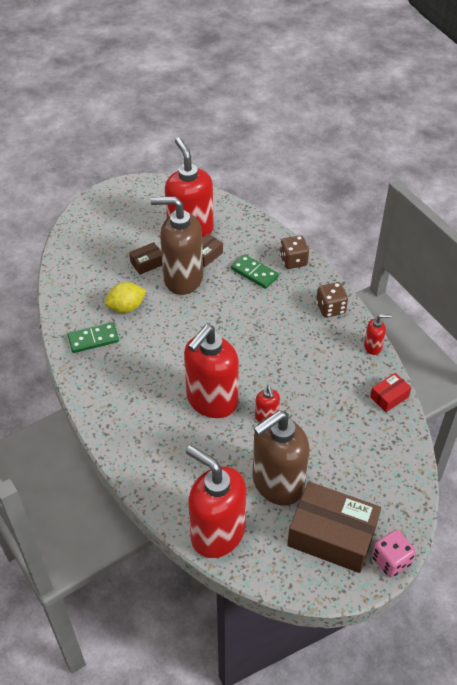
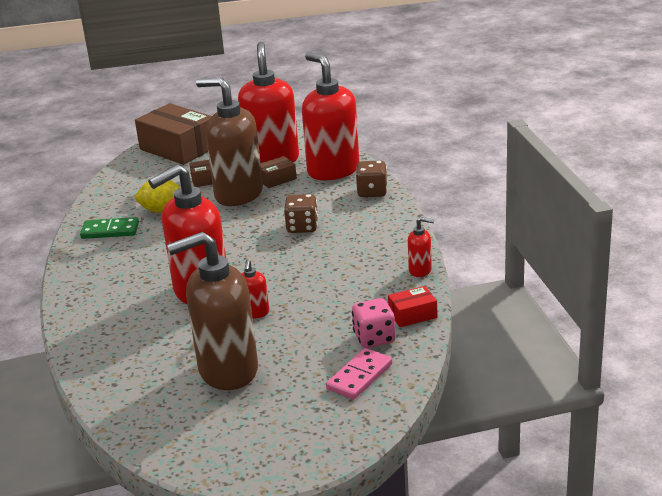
camera: 20 degrees right, 20 degrees down
red soap dispenser [186,445,246,558] -> red soap dispenser moved to [302,52,359,180]
green domino [231,254,279,289] -> none
brown box [287,482,381,573] -> brown box moved to [135,103,212,165]
brown dice [316,282,348,318] -> brown dice moved to [284,194,318,233]
pink dice [372,530,416,577] -> pink dice moved to [352,298,396,348]
none -> pink domino [326,348,392,400]

